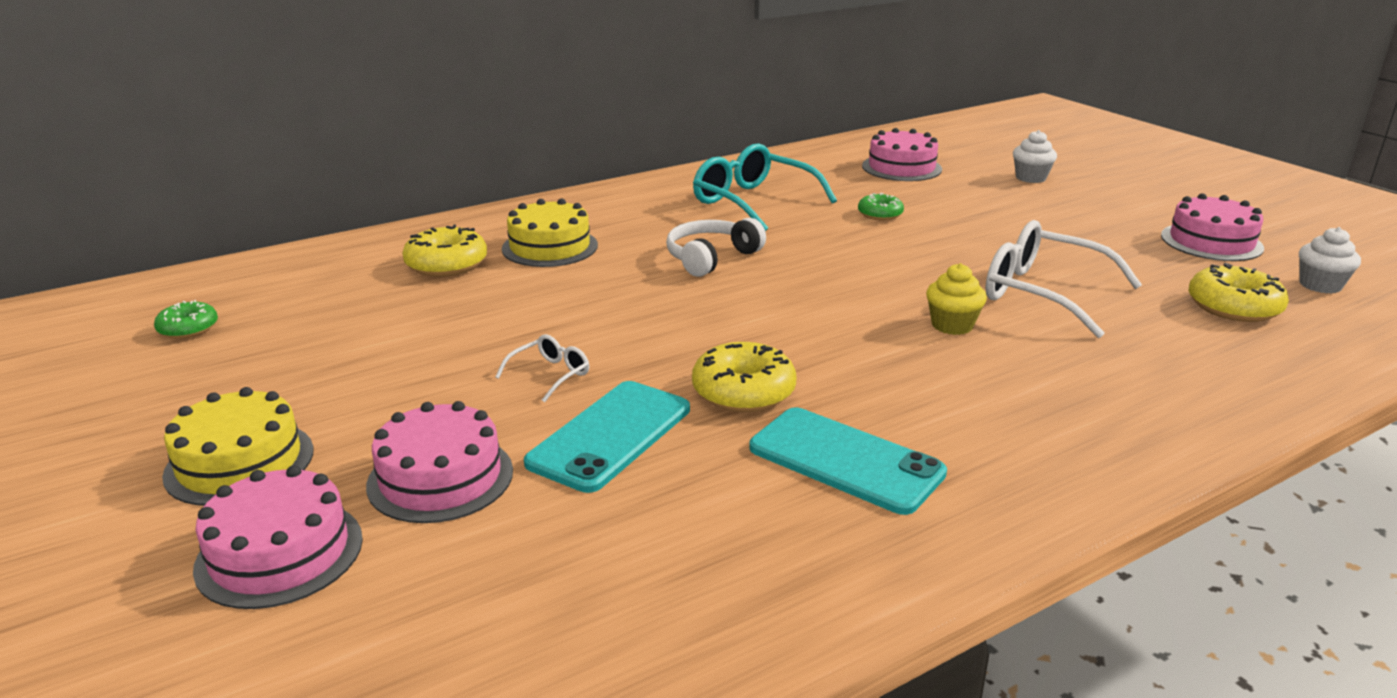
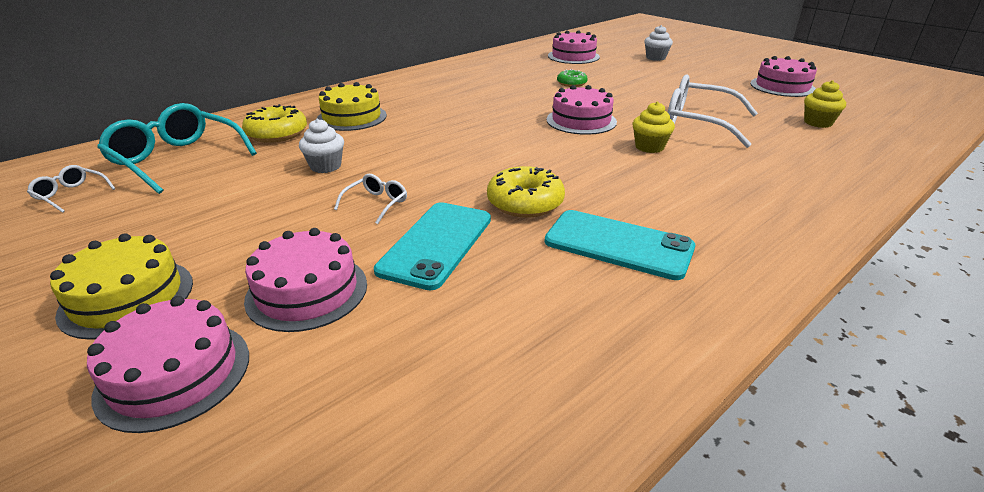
camera: 10 degrees left, 5 degrees up
green donut [154,300,218,339] -> white glasses [27,165,116,213]
white headphones [666,218,766,277] -> none
turquoise glasses [693,144,837,231] -> turquoise glasses moved to [97,103,257,194]
yellow donut [1189,263,1289,322] -> yellow cupcake [804,80,846,128]
white cupcake [1299,227,1361,294] -> white cupcake moved to [299,119,344,173]
none -> pink cake [546,85,617,135]

